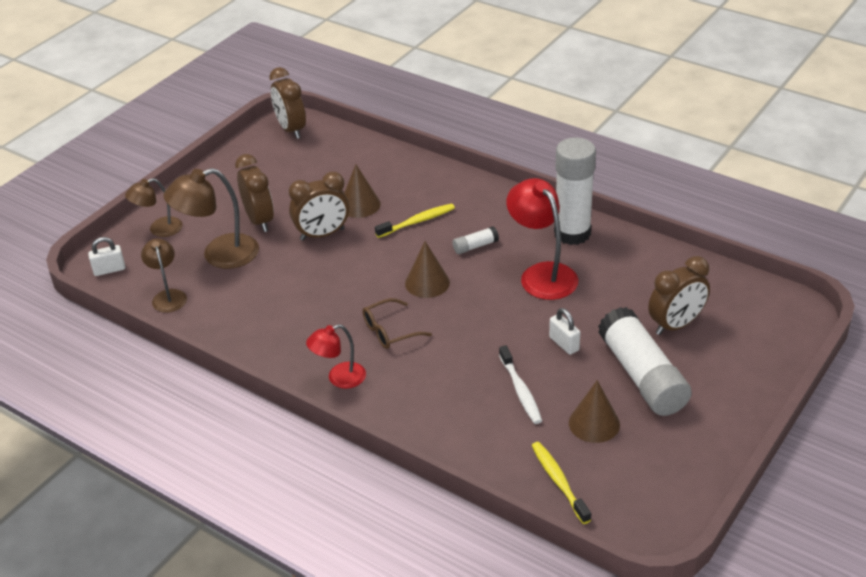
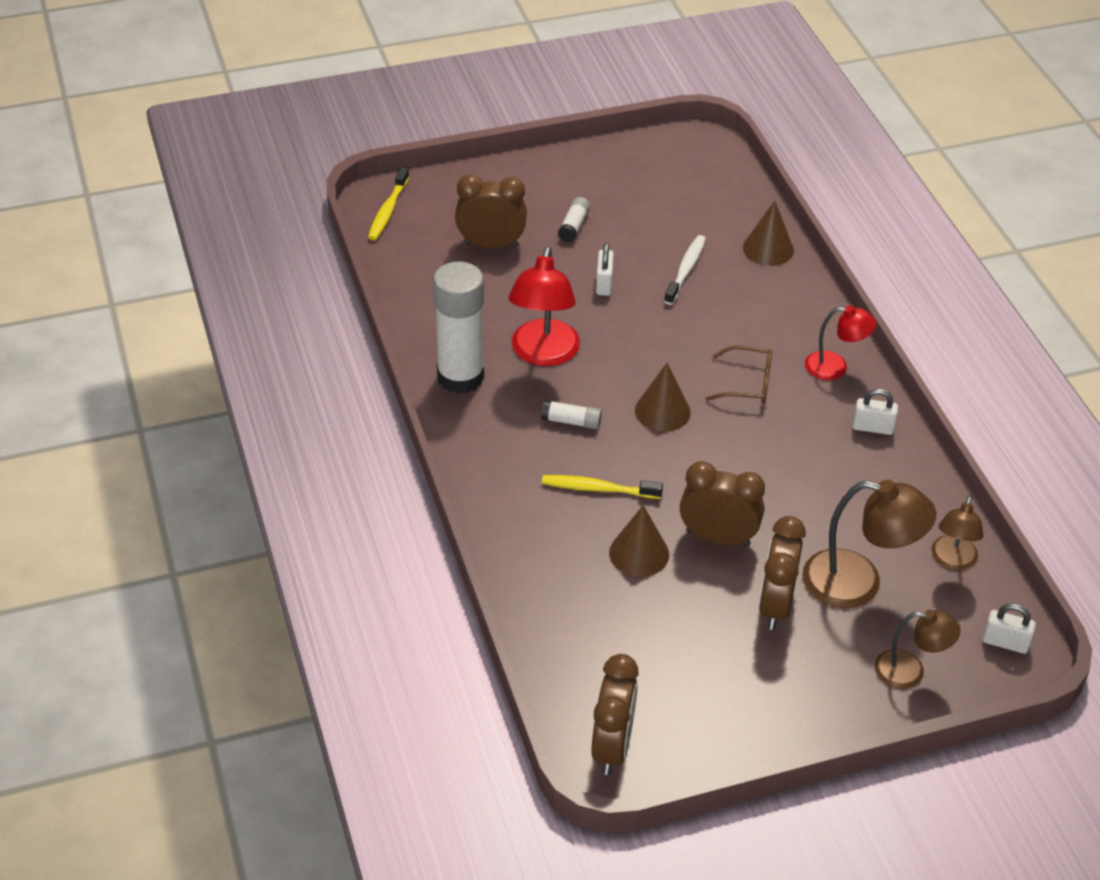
camera: 145 degrees left, 5 degrees up
yellow toothbrush [531,442,591,524] -> yellow toothbrush moved to [368,167,409,240]
brown cone [569,380,620,443] -> brown cone moved to [743,201,794,266]
white glue stick [598,307,692,416] -> white glue stick [558,197,590,242], size x0.42
none -> white padlock [853,389,898,435]

